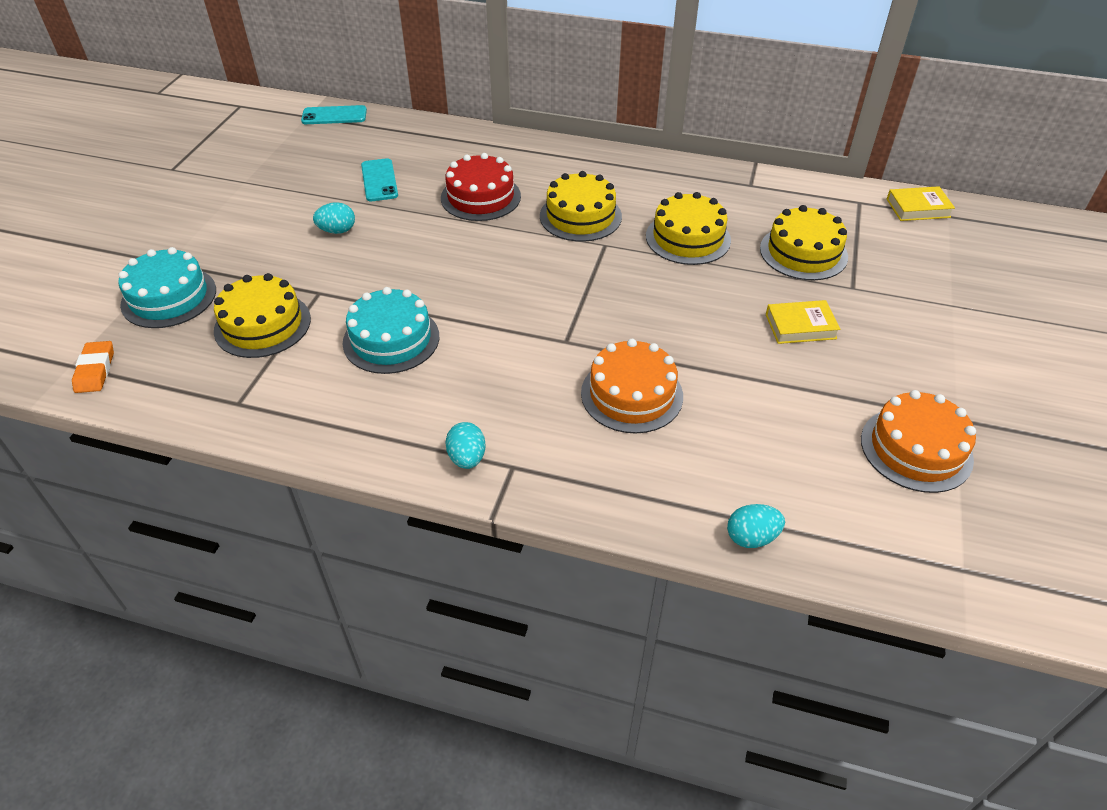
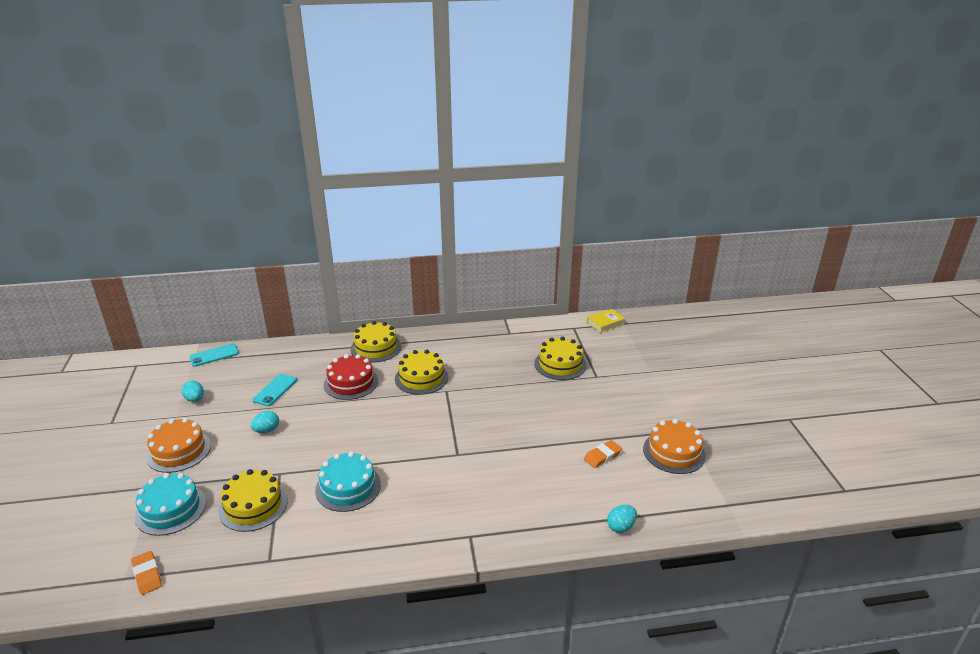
camera: 25 degrees left, 15 degrees down
turquoise phone [361,158,398,201] -> turquoise phone turned 60 degrees clockwise [252,374,297,406]
turquoise egg [445,422,486,469] -> turquoise egg moved to [182,380,204,402]
orange cake [581,339,683,433] -> orange cake moved to [146,418,211,473]
yellow cake [646,192,731,265] -> yellow cake moved to [351,321,401,363]
yellow book [766,300,841,344] -> none
none -> orange eraser [584,440,622,468]

